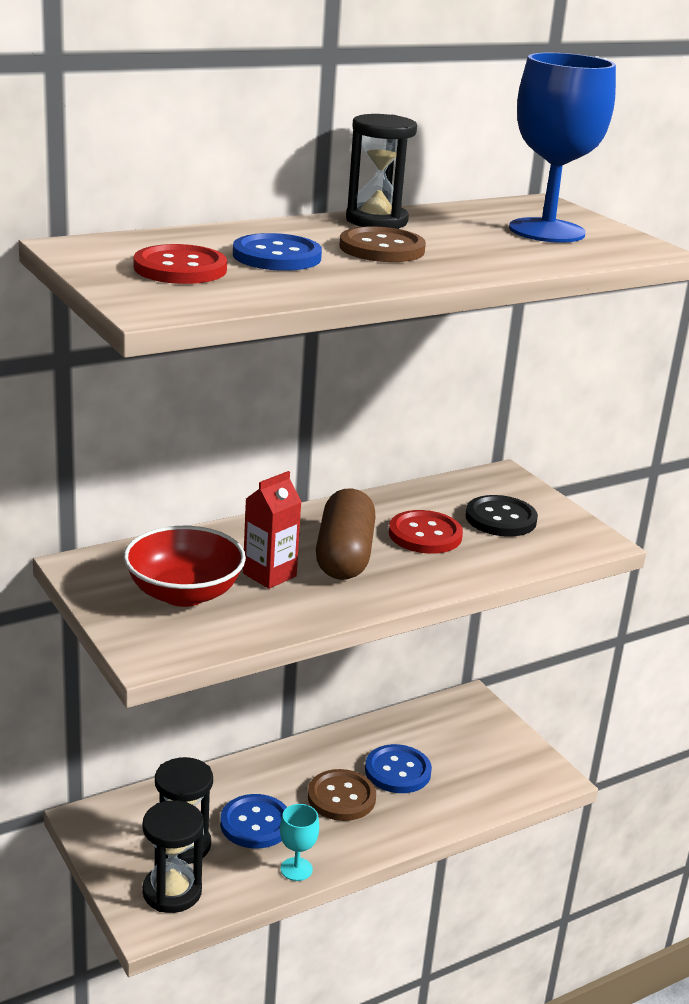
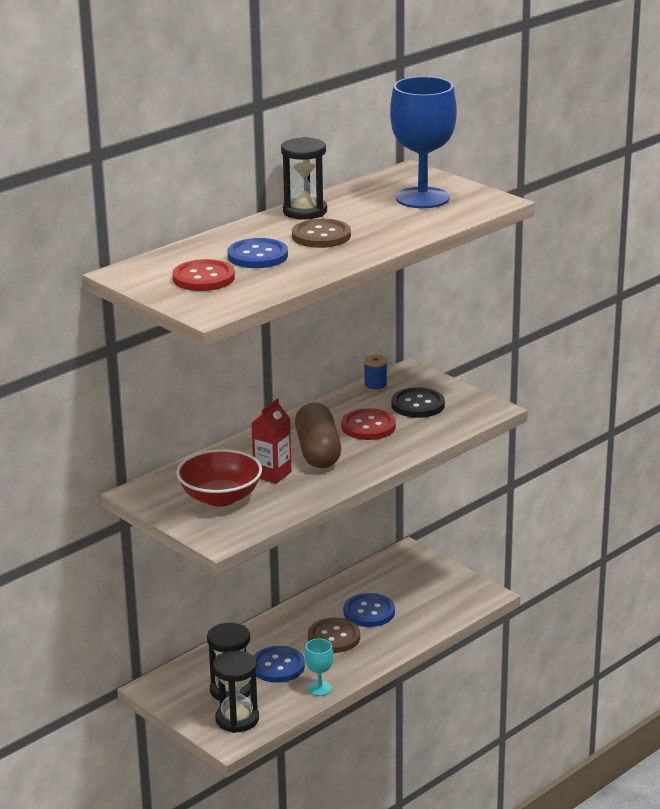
camera: 10 degrees left, 0 degrees up
none -> blue spool [364,355,387,392]

